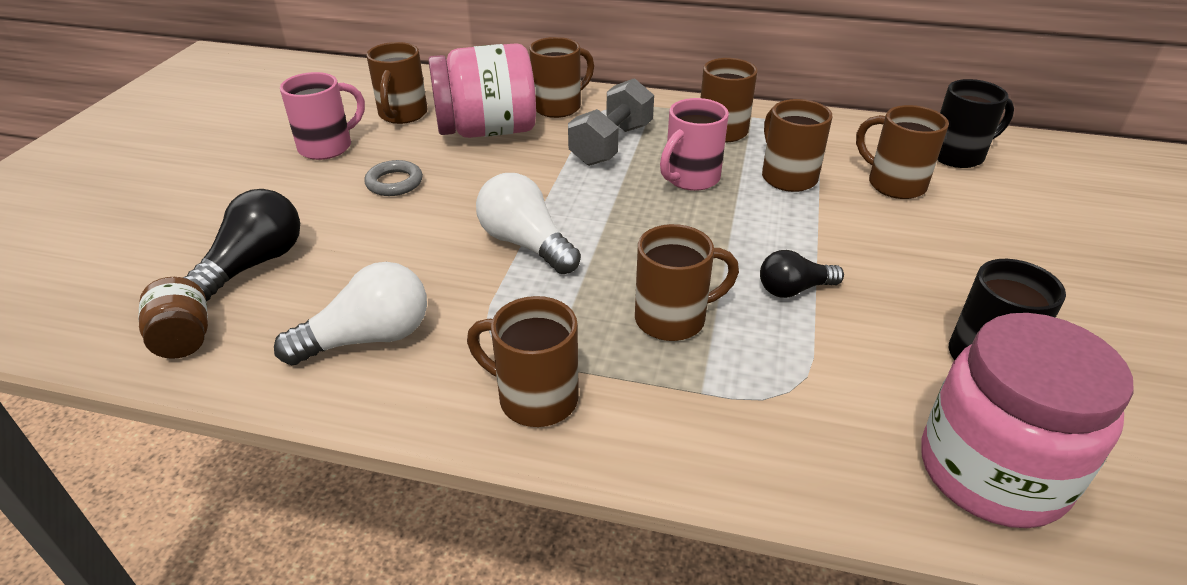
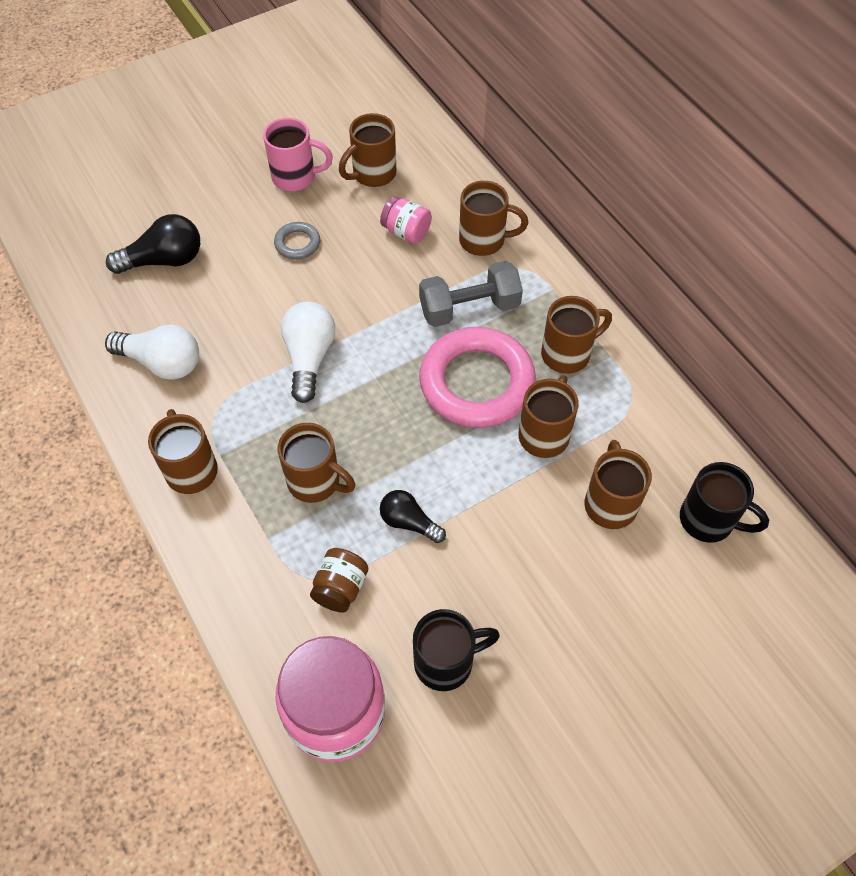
camera: 45 degrees right, 20 degrees up
brown jar [139,277,208,359] -> brown jar moved to [310,548,368,612]
pink jar [428,43,536,138] -> pink jar [380,196,432,244], size x0.49
pink mug [660,98,729,191] -> pink ring [419,327,536,428]

